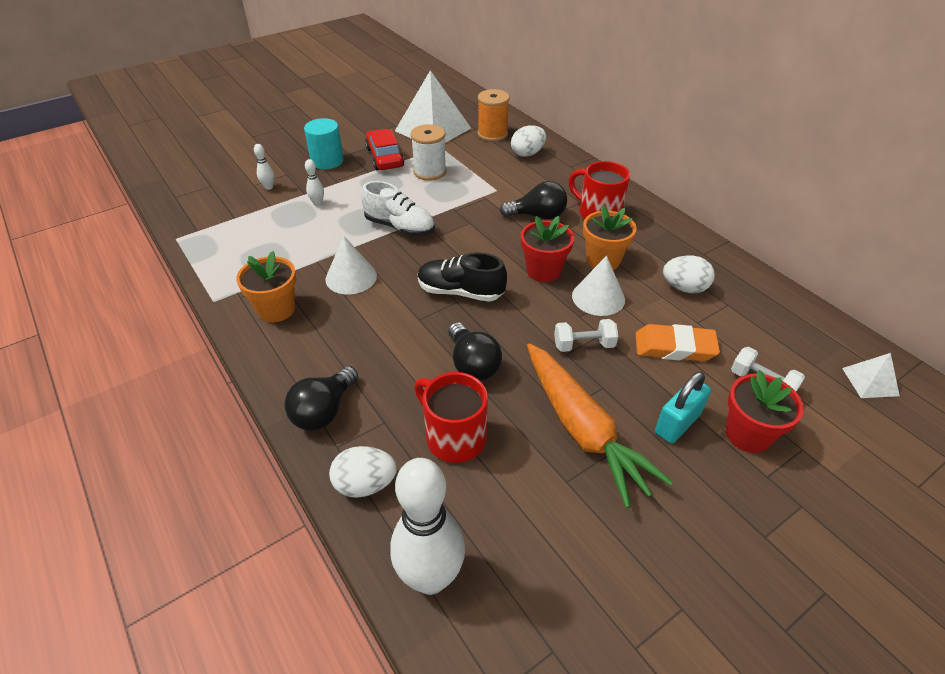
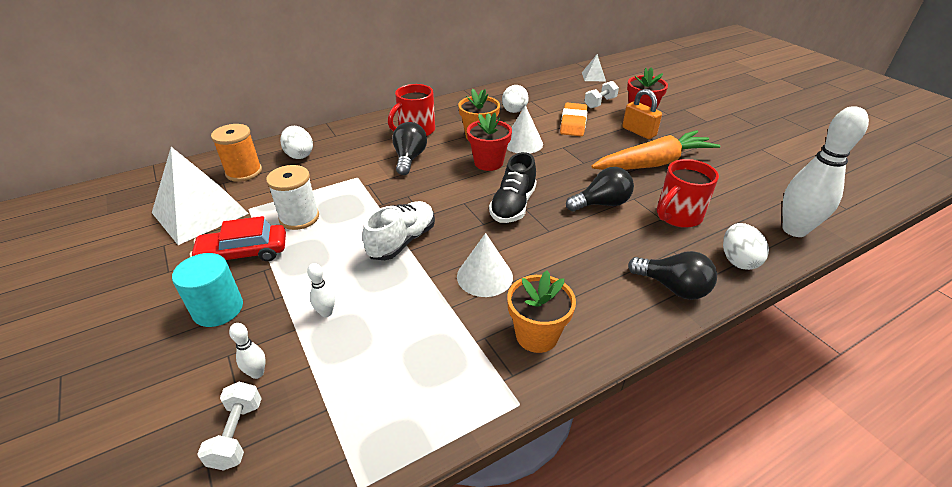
camera: 85 degrees left, 5 degrees down
white dumbbell [554,319,618,352] -> white dumbbell moved to [197,382,262,471]
turquoise padlock [655,372,711,443] -> orange padlock [622,89,662,139]

